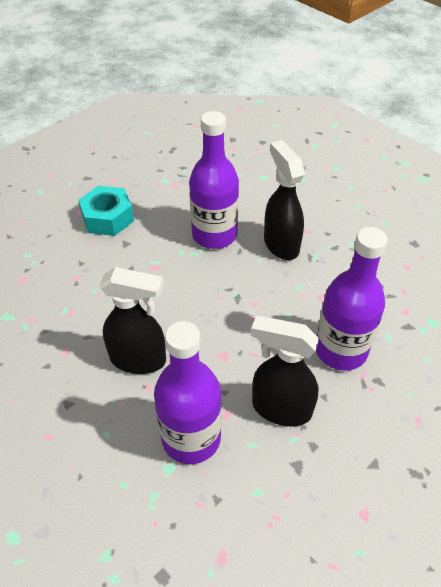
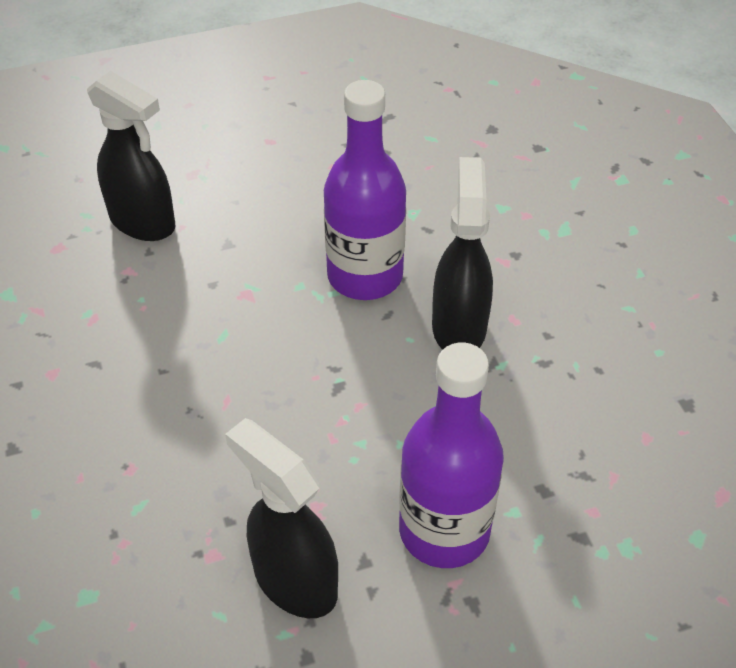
camera: 25 degrees right, 0 degrees up
turquoise nut [78,186,134,236] -> none
black spray bottle [99,267,166,374] -> black spray bottle moved to [87,71,176,241]
purple bottle [154,321,222,464] -> none

